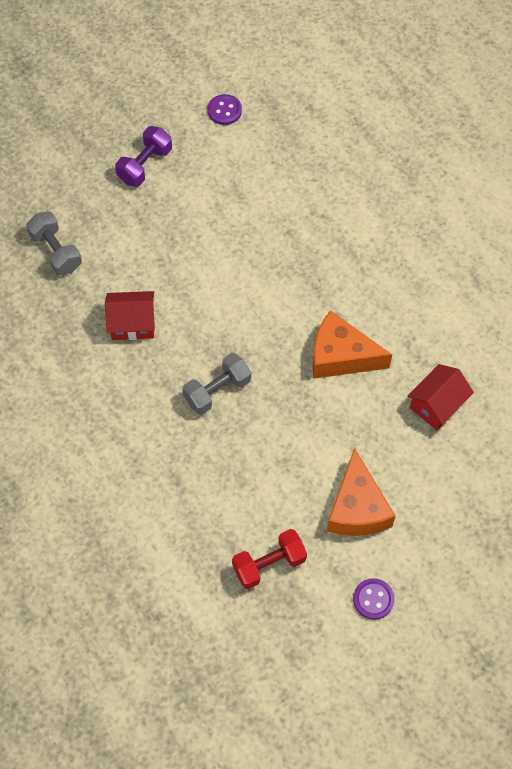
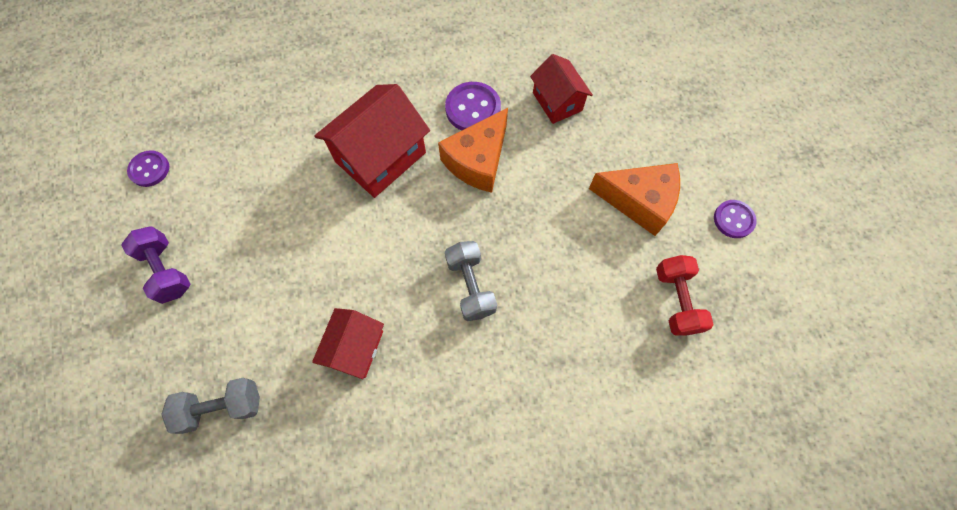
camera: 70 degrees left, 5 degrees up
none -> red house [314,84,430,198]
none -> purple button [445,82,501,131]

